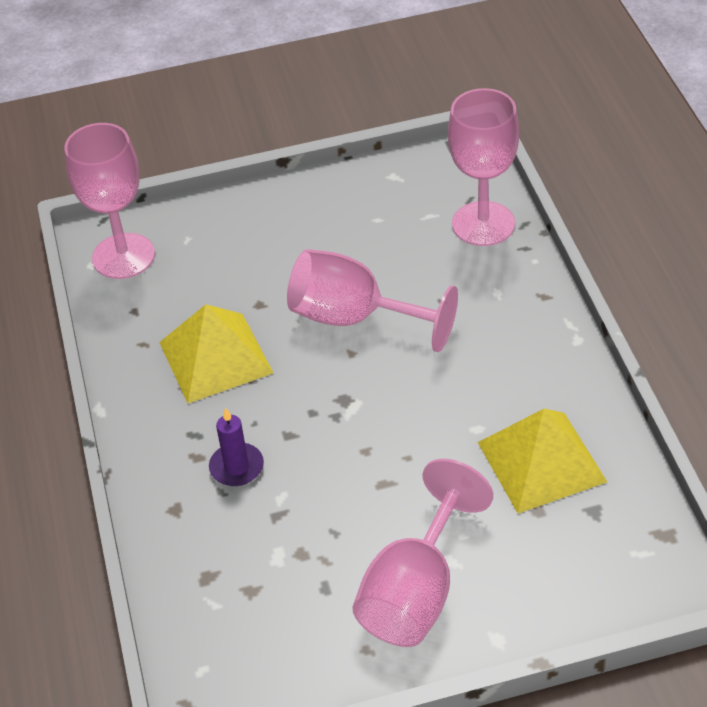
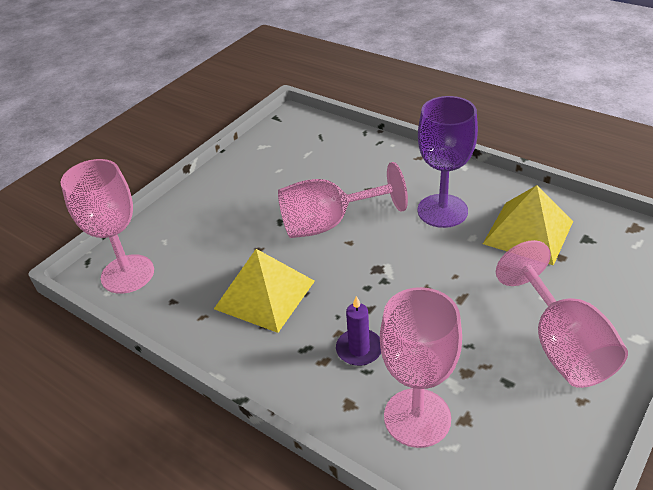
camera: 40 degrees left, 5 degrees down
pink goblet [448,88,519,246] -> pink goblet moved to [380,287,462,448]
none -> purple goblet [417,96,478,228]

